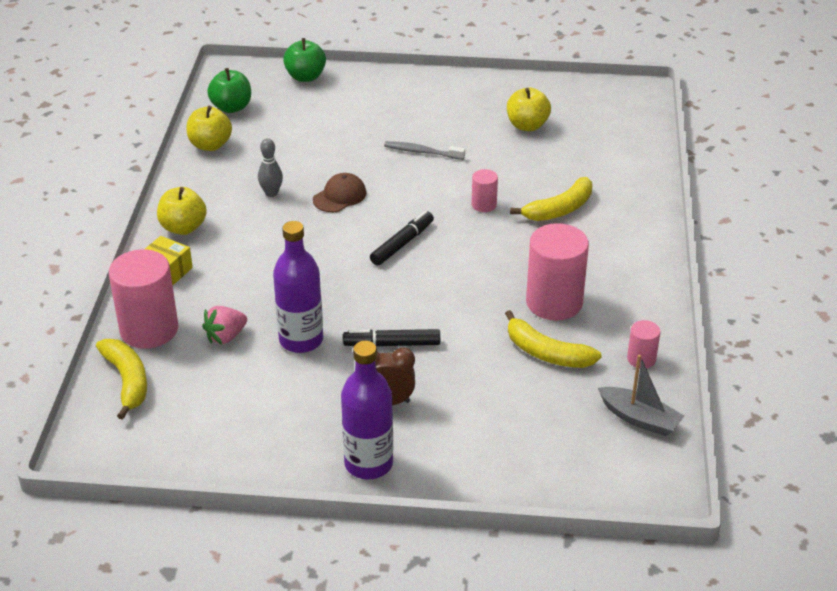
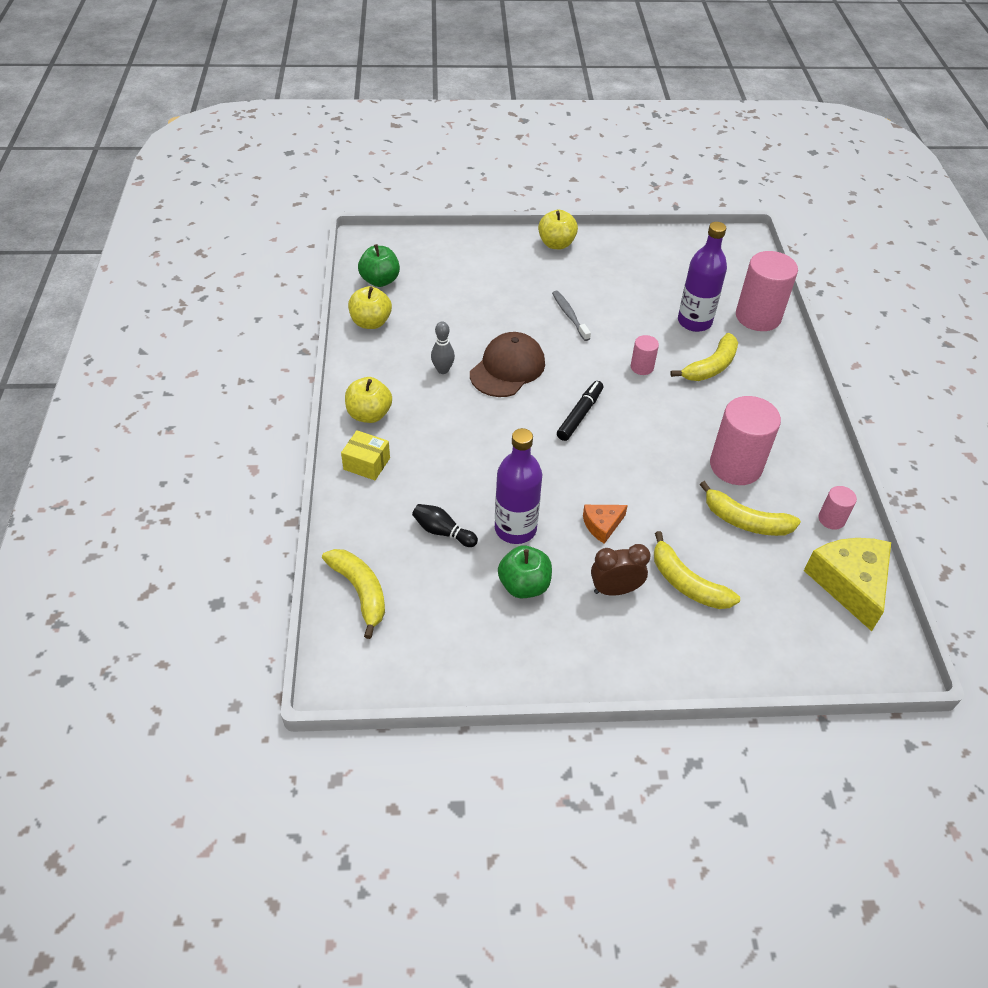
camera: 10 degrees left, 10 degrees up
pink cylinder [109,249,178,349] -> pink cylinder moved to [736,251,798,331]
pink strawberry [202,306,247,344] -> black bowling pin [412,504,478,547]
green apple [283,38,326,82] -> green apple moved to [498,545,552,598]
brown cap [313,173,366,212] -> brown cap [470,332,545,397], size x1.57
purple bottle [341,341,393,479] -> purple bottle moved to [678,222,727,332]
black marker [343,329,440,346] -> orange cheese [583,505,628,544]
grey toothbrush [384,141,465,160] -> grey toothbrush turned 60 degrees clockwise [552,291,591,341]
yellow apple [507,88,551,131] -> yellow apple moved to [538,210,578,249]
grey boat [598,355,684,436] -> yellow cheese [804,538,891,631]
none -> yellow banana [654,531,740,609]

